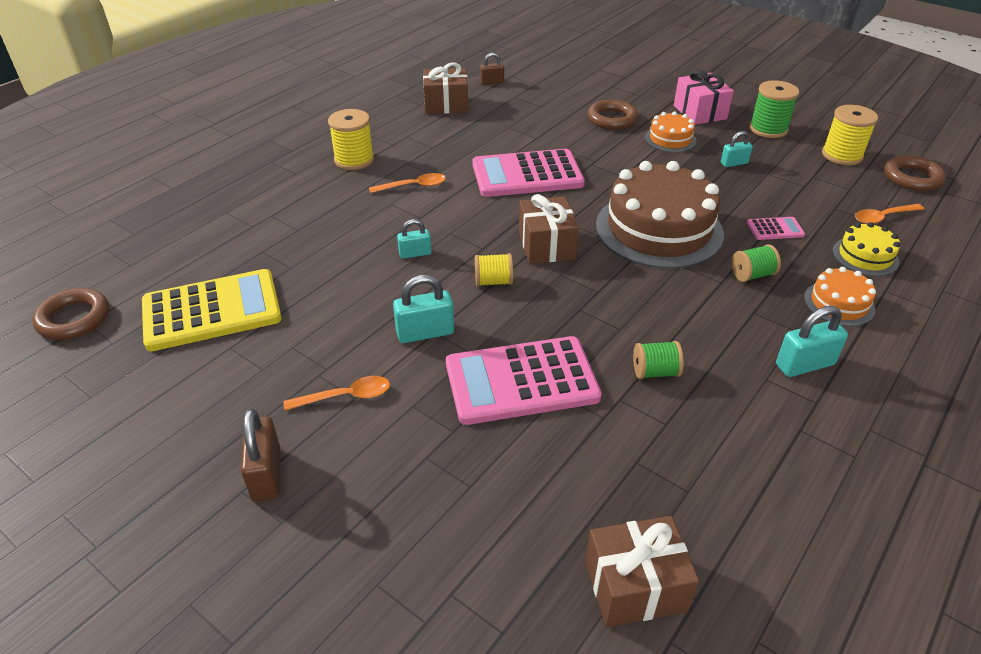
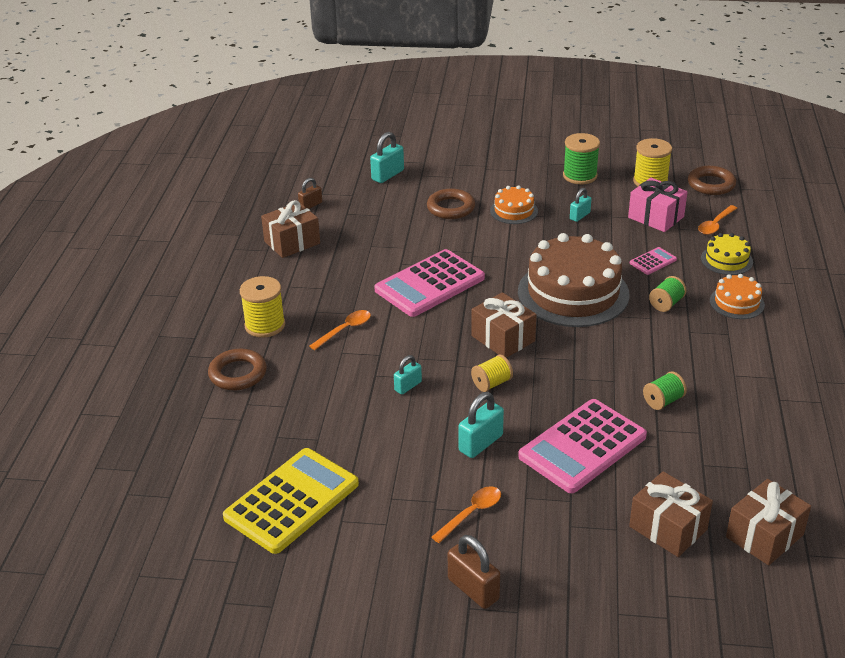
camera: 30 degrees left, 5 degrees down
brown ring [32,288,109,340] -> brown ring moved to [208,349,267,390]
pink gift [674,69,734,125] -> pink gift moved to [628,178,688,232]
turquoise padlock [776,306,848,377] -> turquoise padlock moved to [370,132,404,183]
none -> brown gift [629,471,713,557]

